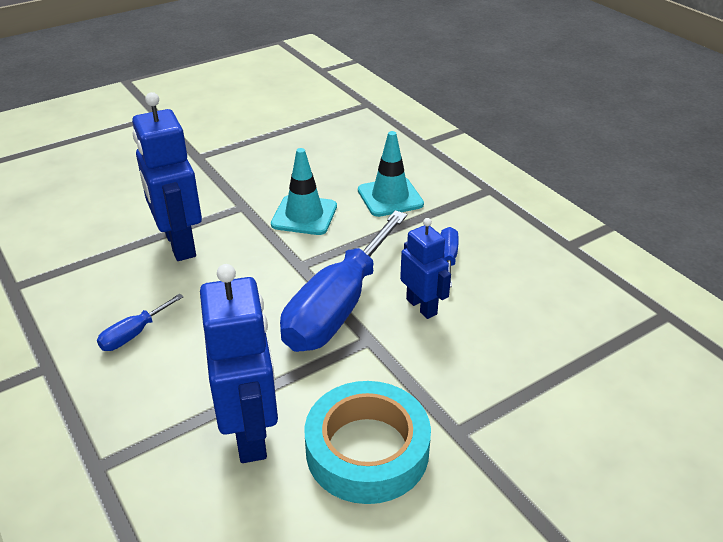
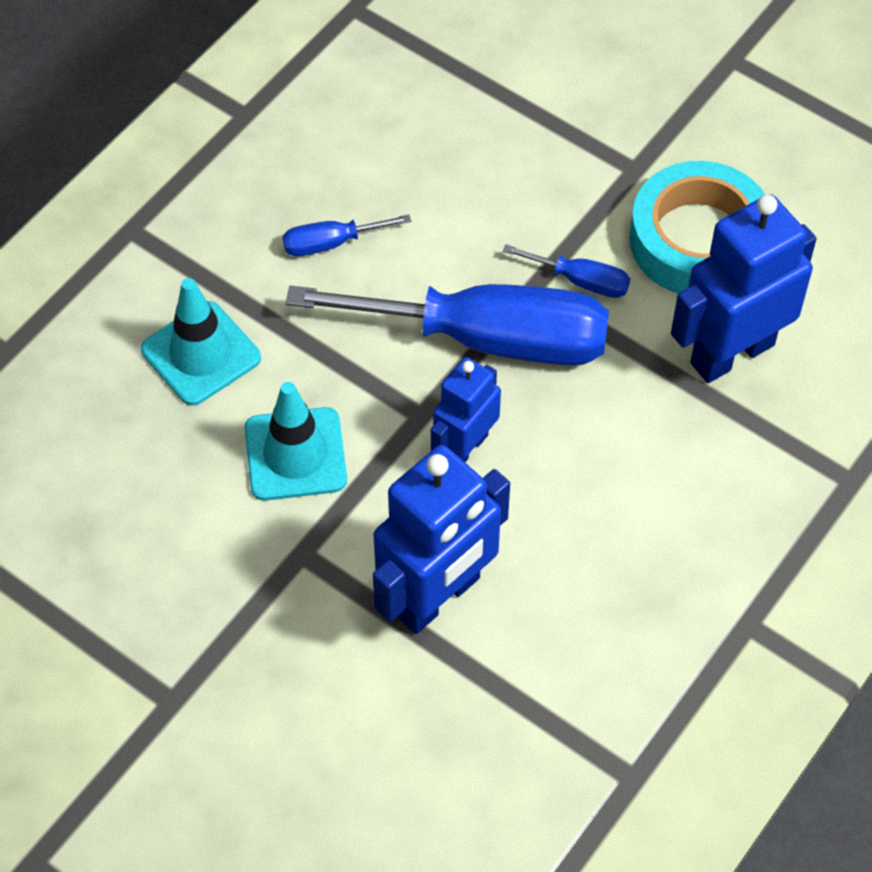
camera: 110 degrees left, 20 degrees up
blue screwdriver [97,294,184,351] -> blue screwdriver moved to [503,244,630,298]
blue robot [400,218,451,319] -> blue robot moved to [431,357,501,462]

